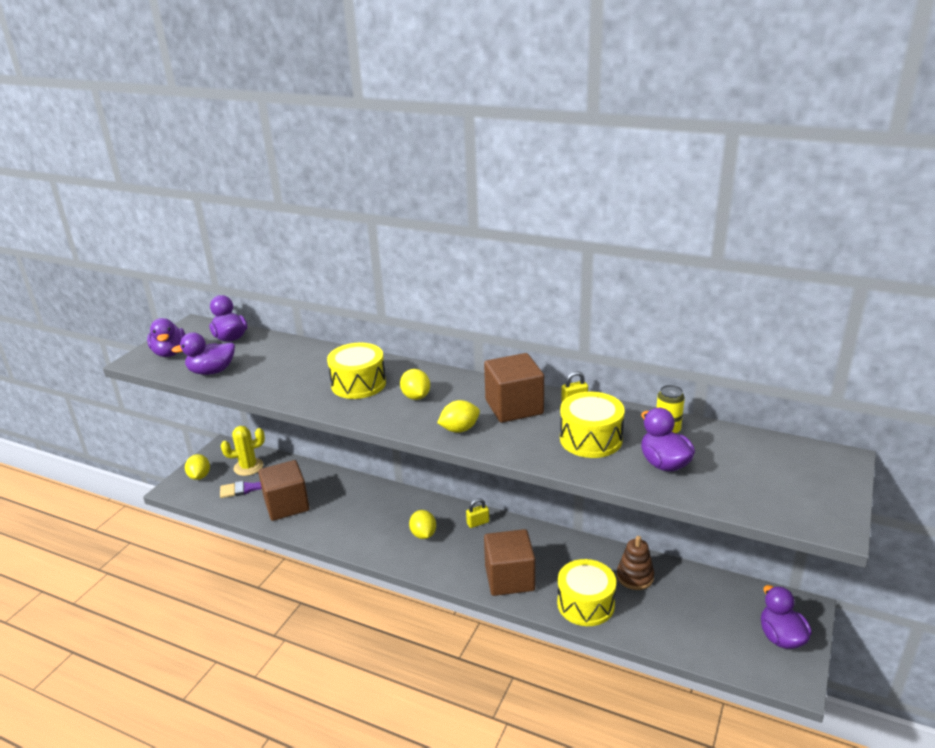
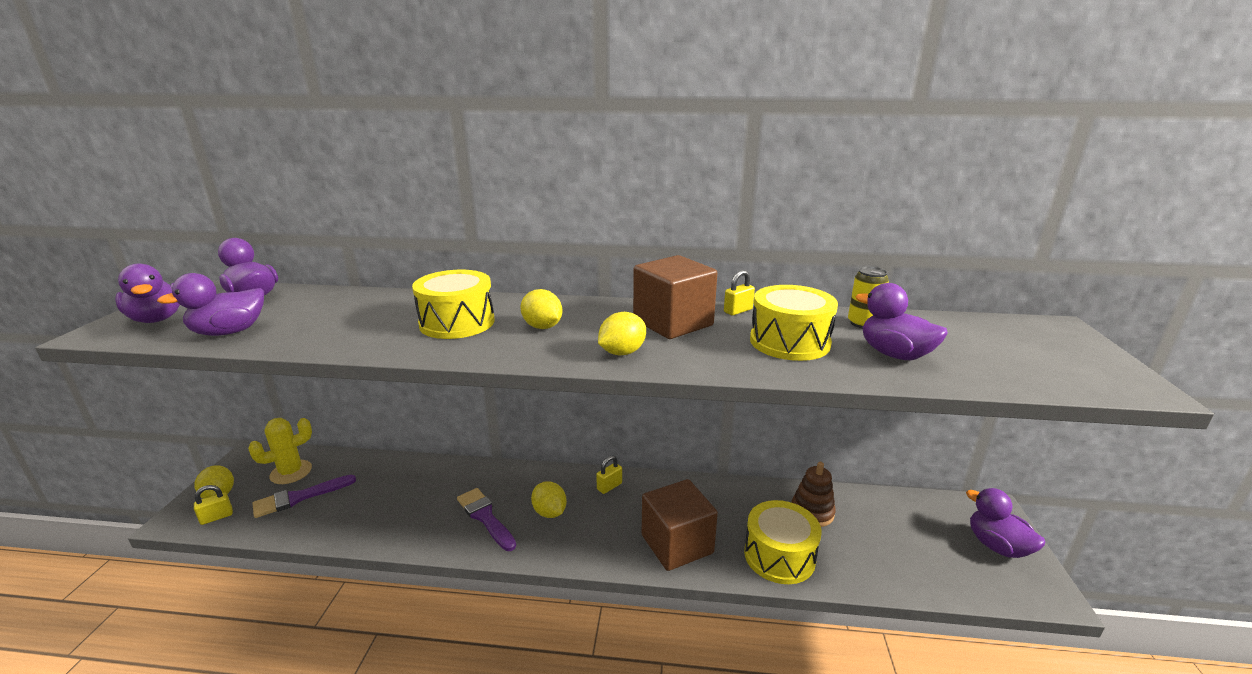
camera: 20 degrees left, 5 degrees down
brown cube [258,460,309,521] -> none
none -> yellow padlock [194,485,233,525]
none -> purple brush [457,488,516,551]

